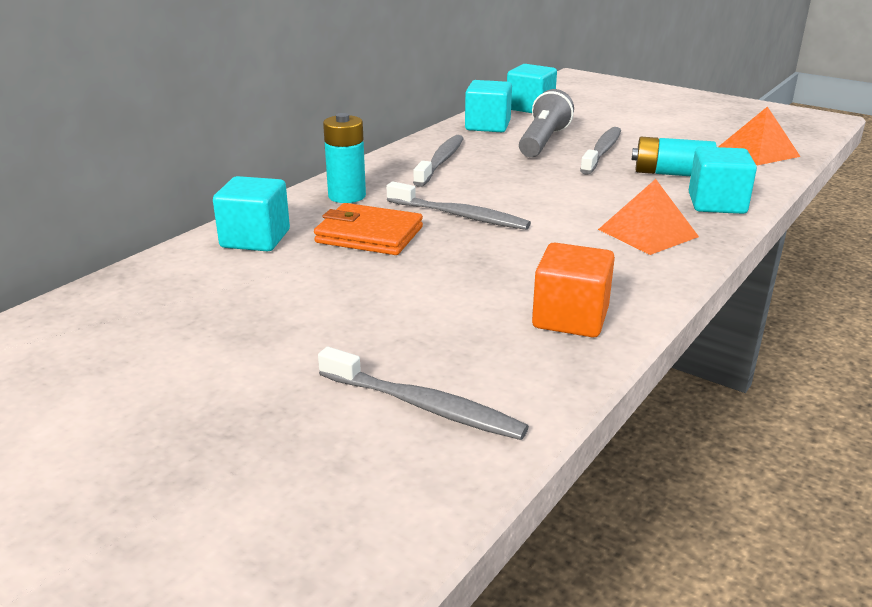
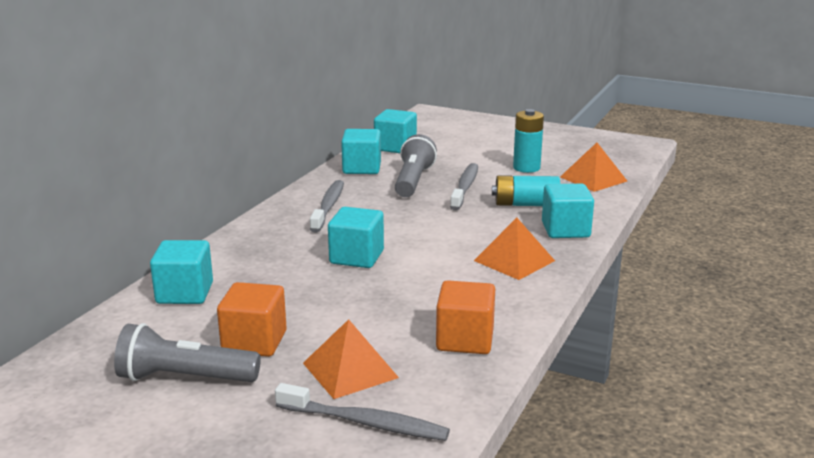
camera: 10 degrees left, 5 degrees down
orange wallet [314,203,423,255] -> none
turquoise battery [323,113,366,203] -> turquoise battery moved to [513,109,544,173]
grey toothbrush [387,182,531,230] -> turquoise cube [328,207,384,268]
none -> grey flashlight [114,323,261,382]
none -> orange cube [217,282,287,357]
none -> orange pyramid [303,319,399,399]

